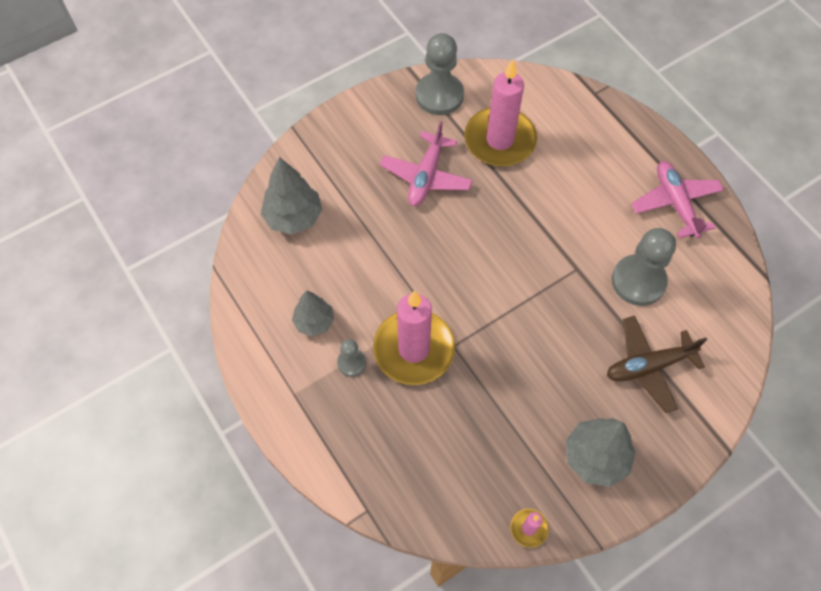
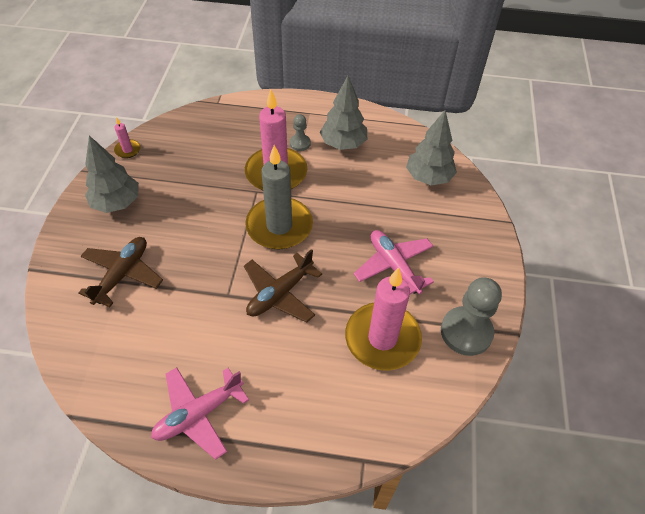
camera: 130 degrees right, 10 degrees down
grey tree [292,290,334,336] -> grey tree [320,76,367,150], size x1.53
grey pawn [612,228,676,306] -> none
pink plane [631,161,724,238] -> pink plane turned 120 degrees clockwise [151,367,249,460]
none -> brown plane [244,249,322,323]
none -> grey candle [245,145,313,250]

